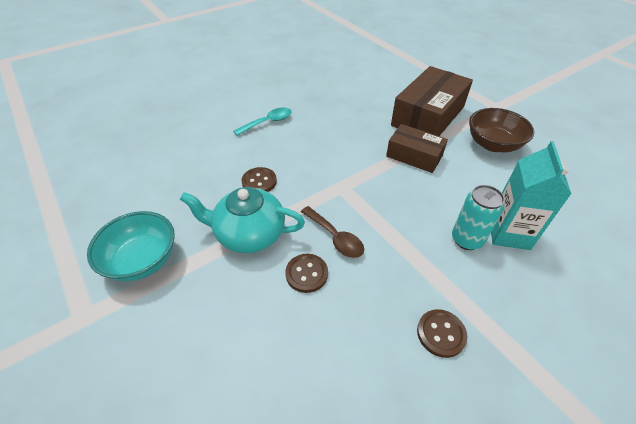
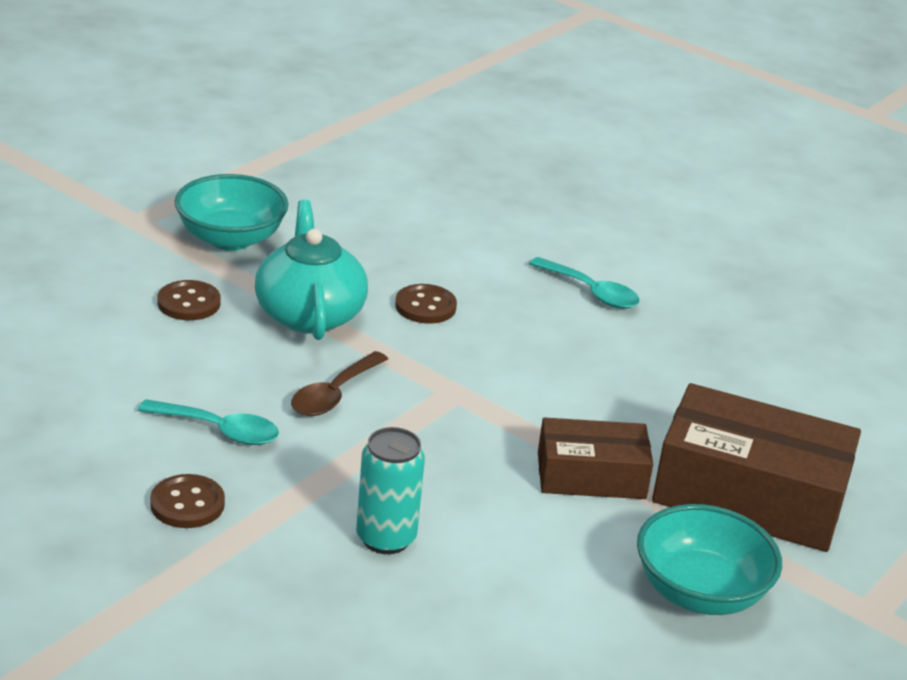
camera: 70 degrees right, 15 degrees down
brown button [285,254,328,293] -> brown button moved to [158,280,221,320]
brown box [386,124,448,173] -> brown box turned 75 degrees clockwise [538,417,653,499]
brown bowl [469,108,534,152] -> turquoise bowl [637,504,782,615]
turquoise carton [491,141,571,250] -> none
none -> turquoise spoon [138,399,279,445]

